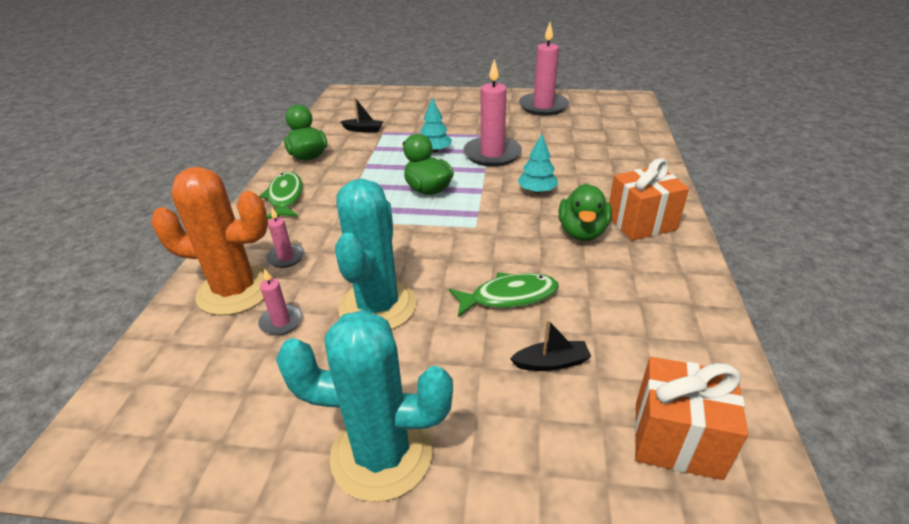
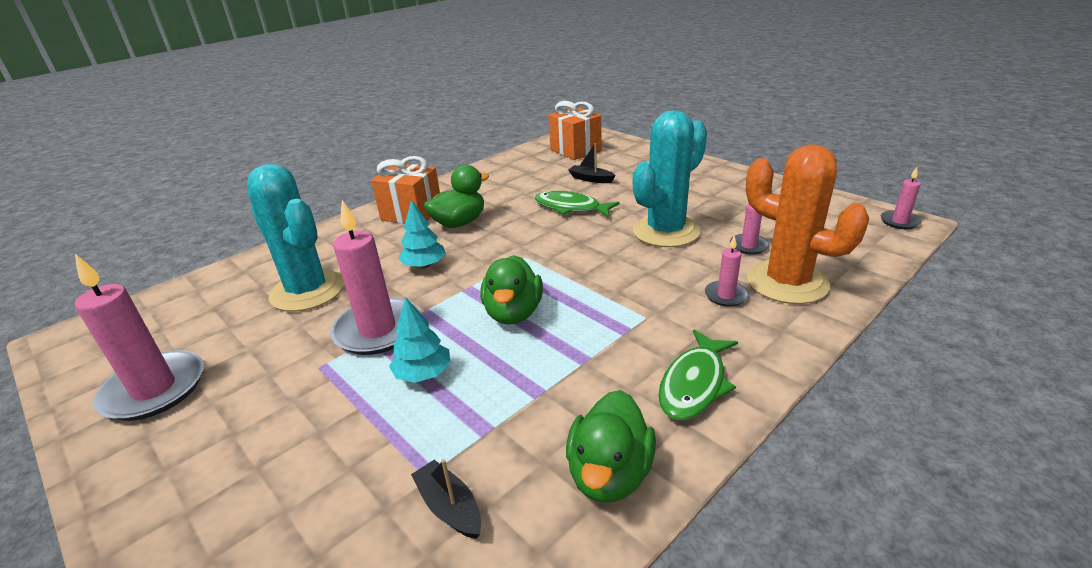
camera: 140 degrees left, 5 degrees down
turquoise cactus [276,310,453,502] -> turquoise cactus moved to [247,164,344,312]
none -> pink candle [881,167,922,229]

